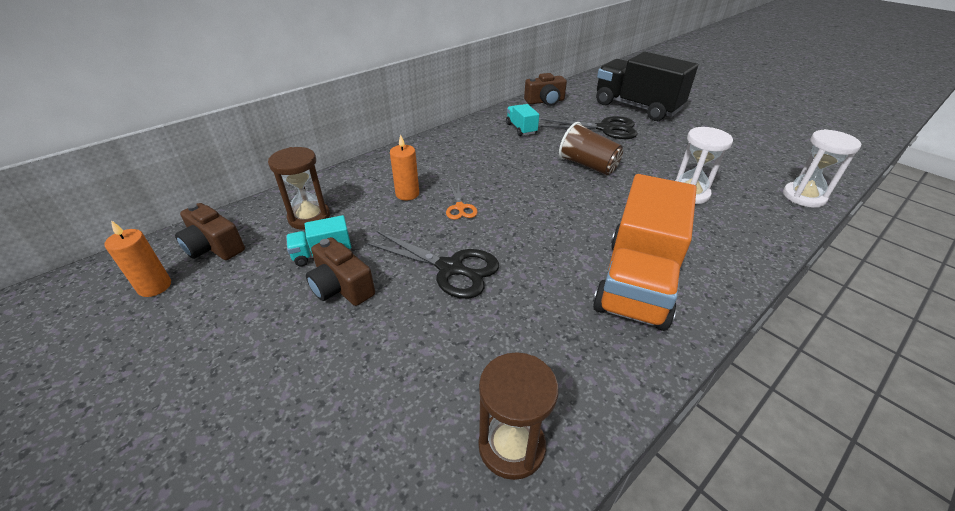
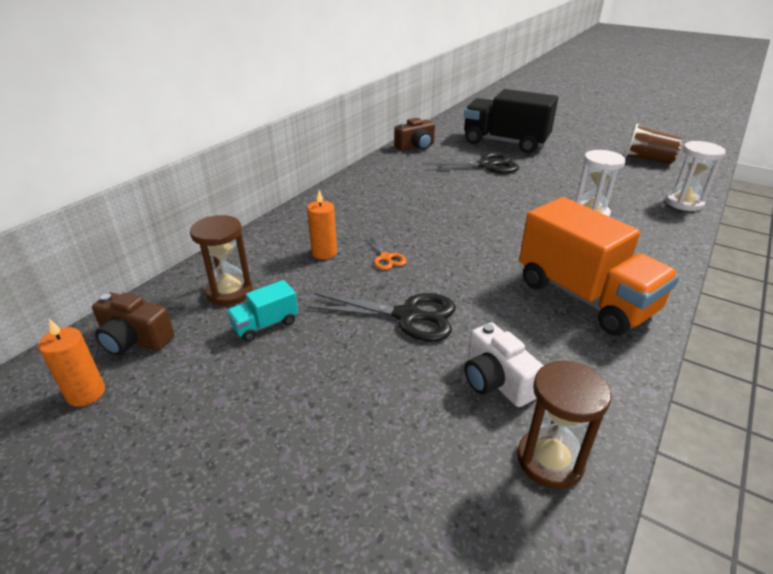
camera: 15 degrees left, 5 degrees down
brown camera [306,237,375,306] -> none
turquoise truck [506,104,539,136] -> none
brown cup [559,122,623,175] -> brown cup moved to [624,124,682,164]
orange truck [593,174,697,331] -> orange truck turned 45 degrees counterclockwise [519,197,680,336]
none -> white camera [465,323,544,407]

